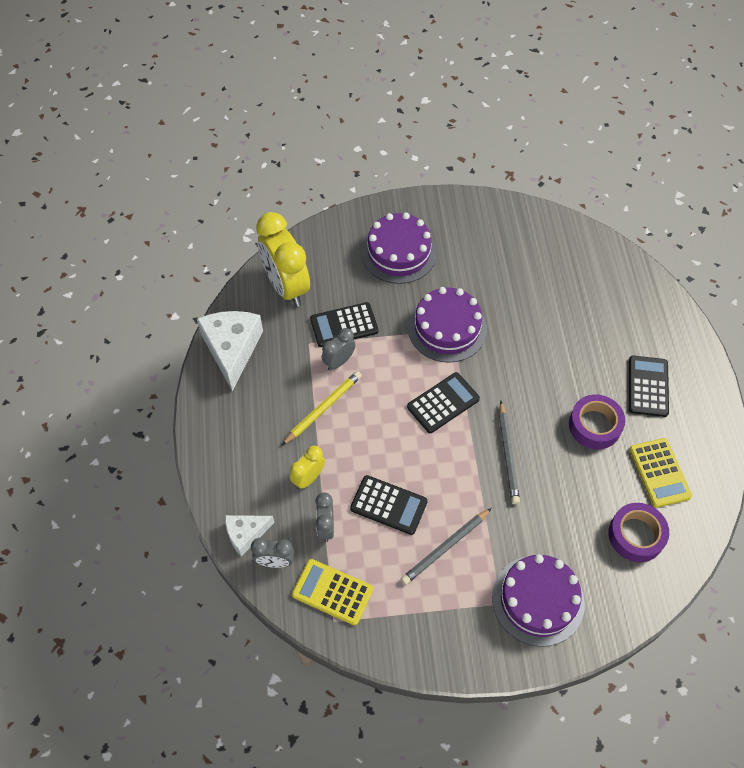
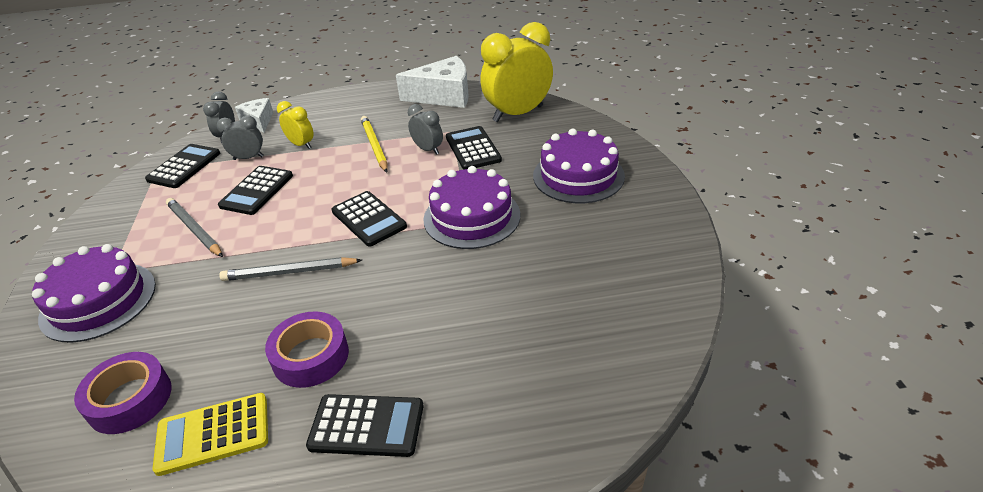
camera: 90 degrees right, 20 degrees down
yellow pencil [282,371,362,445] -> yellow pencil turned 150 degrees counterclockwise [361,116,388,172]
yellow calculator [292,559,373,625] -> black calculator [145,144,220,188]

